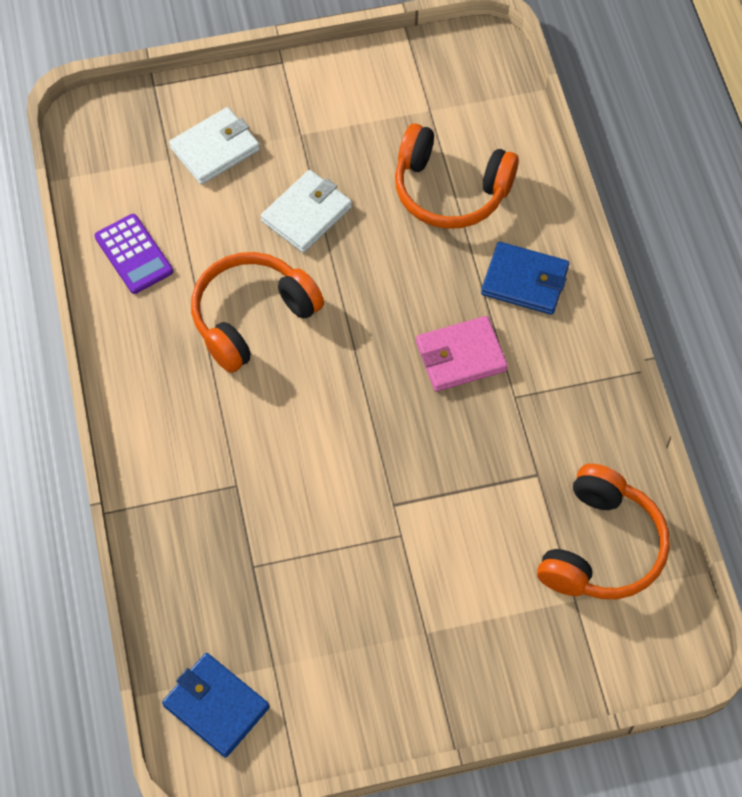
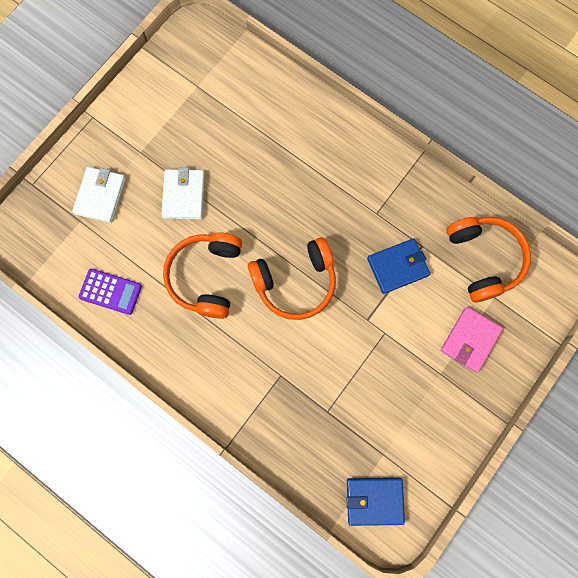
camera: 40 degrees left, 15 degrees up
orange headphones [395,123,519,229] -> orange headphones moved to [248,237,336,320]
pink wallet [416,316,508,391] -> pink wallet moved to [441,307,503,373]
blue wallet [481,242,569,315] -> blue wallet moved to [367,238,430,294]

